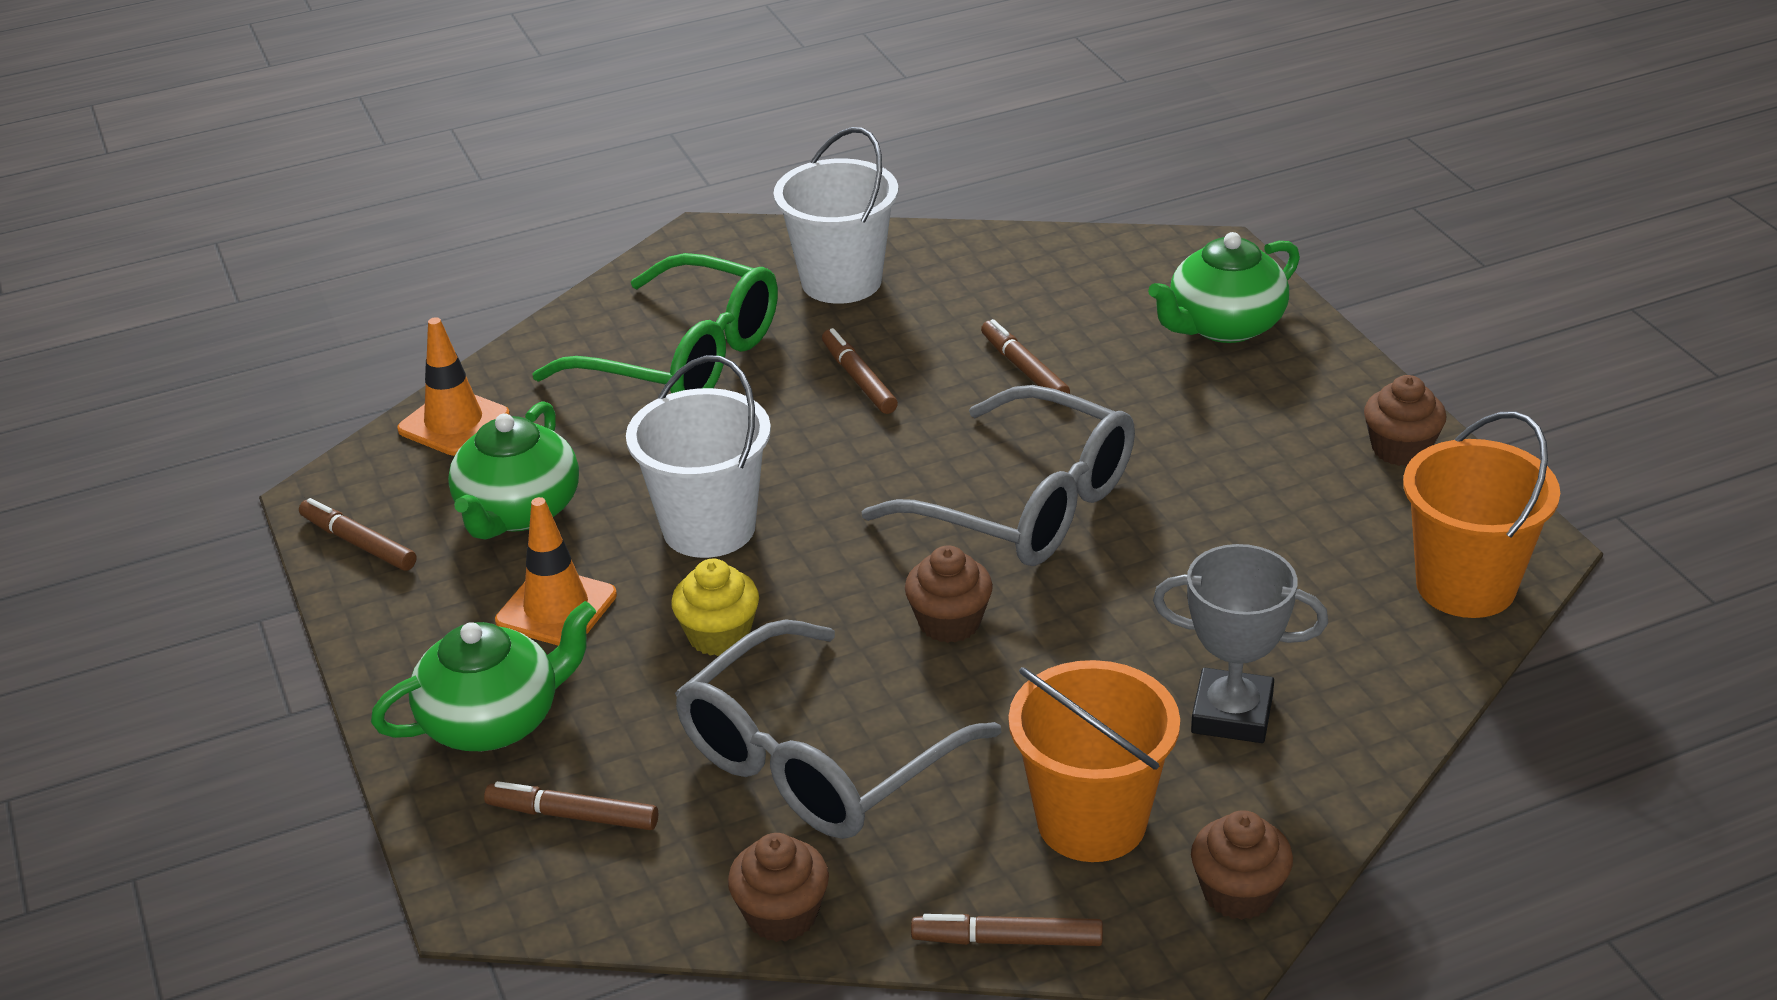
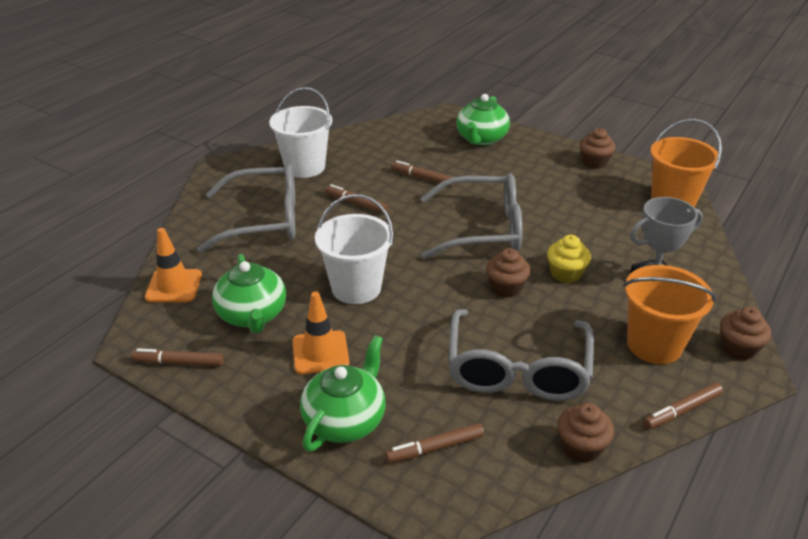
camera: 35 degrees left, 0 degrees up
green glasses [532,253,778,393] -> grey glasses [197,164,295,253]
yellow cupcake [671,559,759,656] -> yellow cupcake moved to [547,235,591,283]

